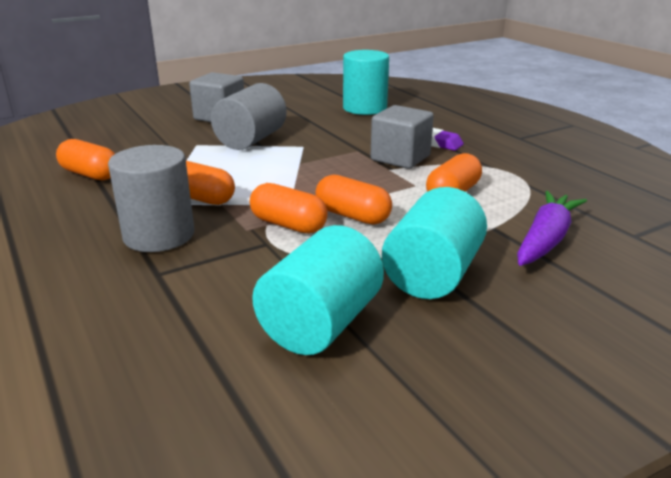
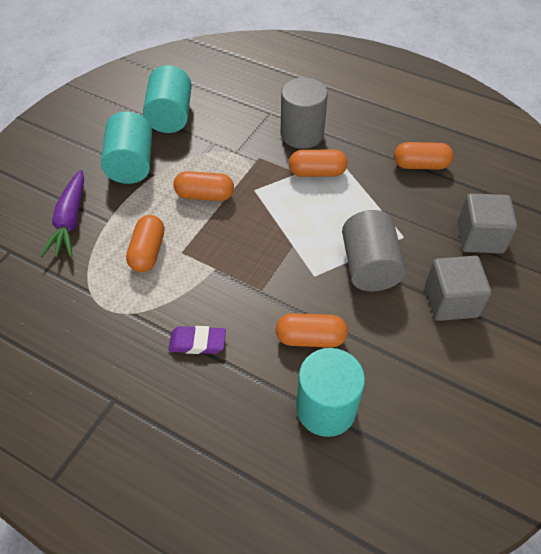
camera: 150 degrees right, 25 degrees up
orange capsule [250,183,328,234] -> orange capsule moved to [275,313,348,347]
grey cube [371,105,434,169] -> grey cube moved to [458,193,517,254]

